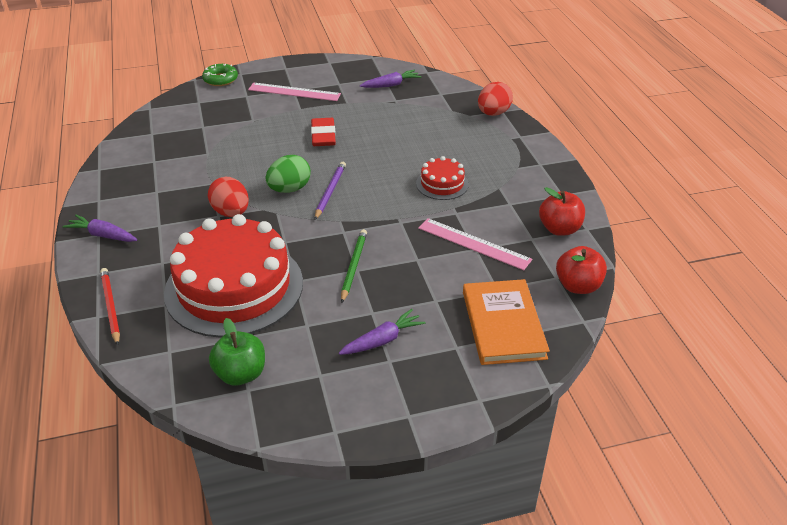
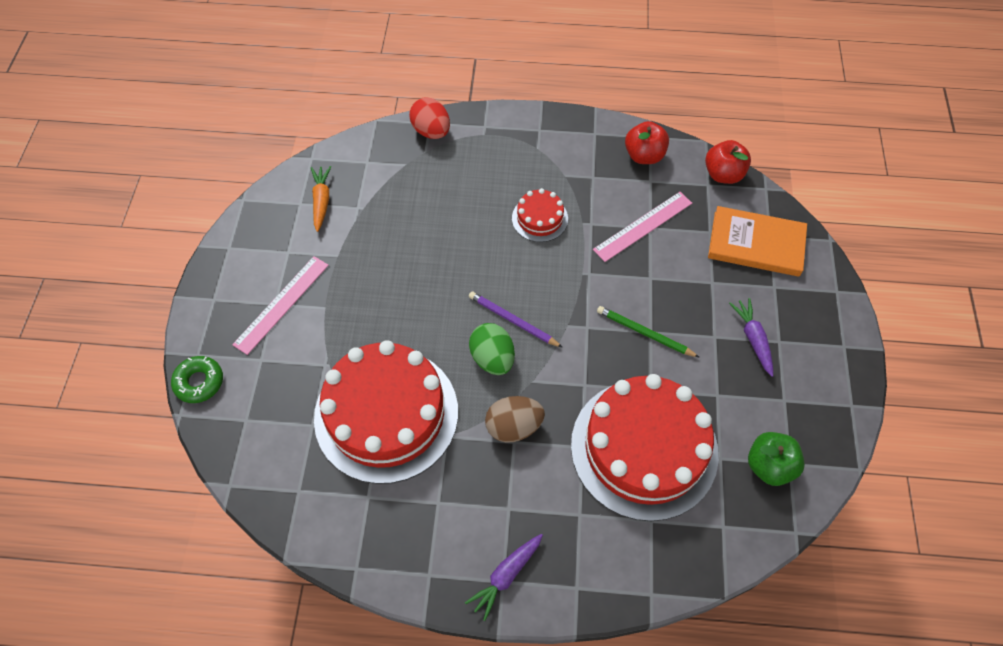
camera: 70 degrees left, 20 degrees up
red pencil [100,268,120,346] -> none
red egg [208,177,249,217] -> brown egg [485,396,545,443]
red eraser [311,118,336,146] -> none
purple carrot [360,70,421,88] -> orange carrot [311,166,331,232]
none -> red cake [314,340,458,484]

